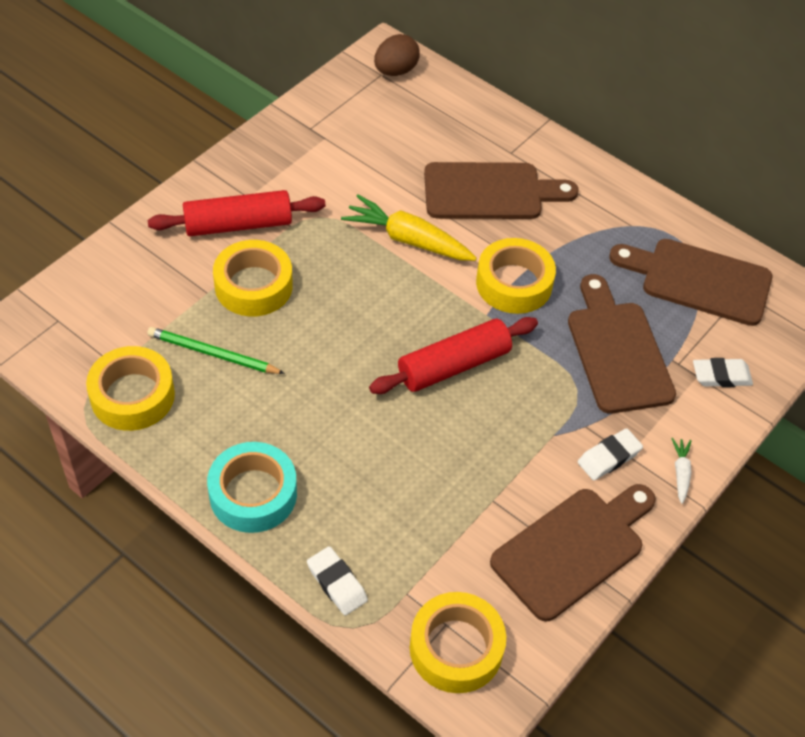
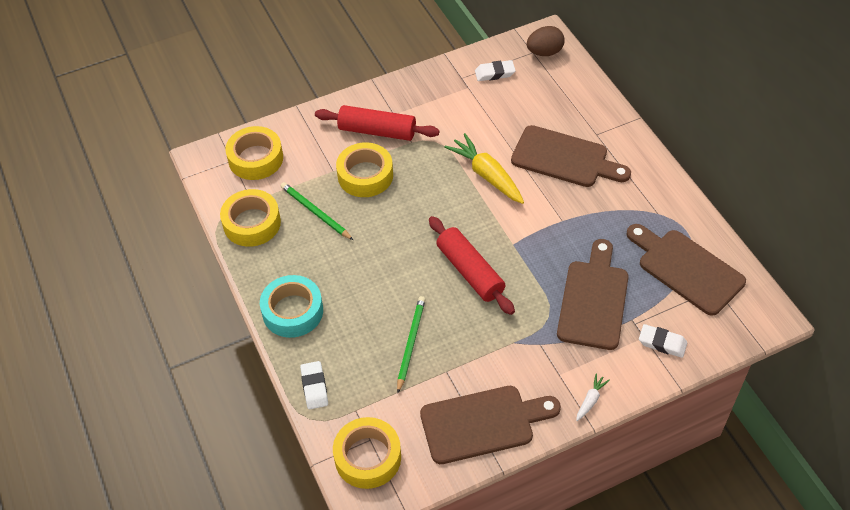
camera: 30 degrees right, 0 degrees up
red rolling pin [369,317,538,394] -> red rolling pin turned 60 degrees clockwise [429,216,515,315]
yellow tape [476,238,556,314] -> yellow tape moved to [225,126,283,180]
white eraser [578,428,643,481] -> white eraser moved to [475,60,516,81]
none -> green pencil [397,296,426,393]

